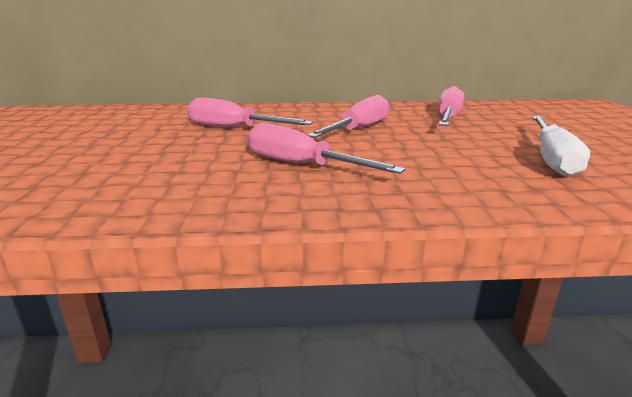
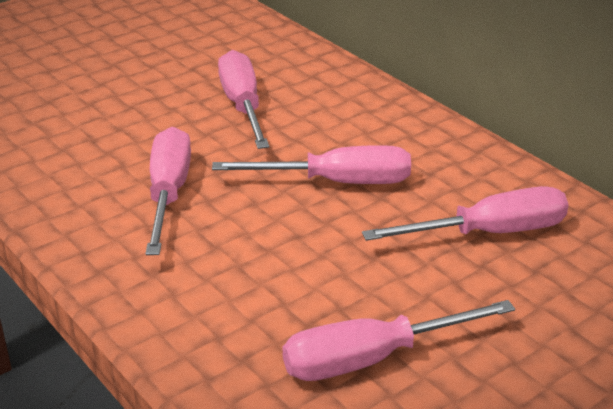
camera: 55 degrees right, 10 degrees up
white screwdriver [532,116,590,177] -> pink screwdriver [282,300,515,381]

